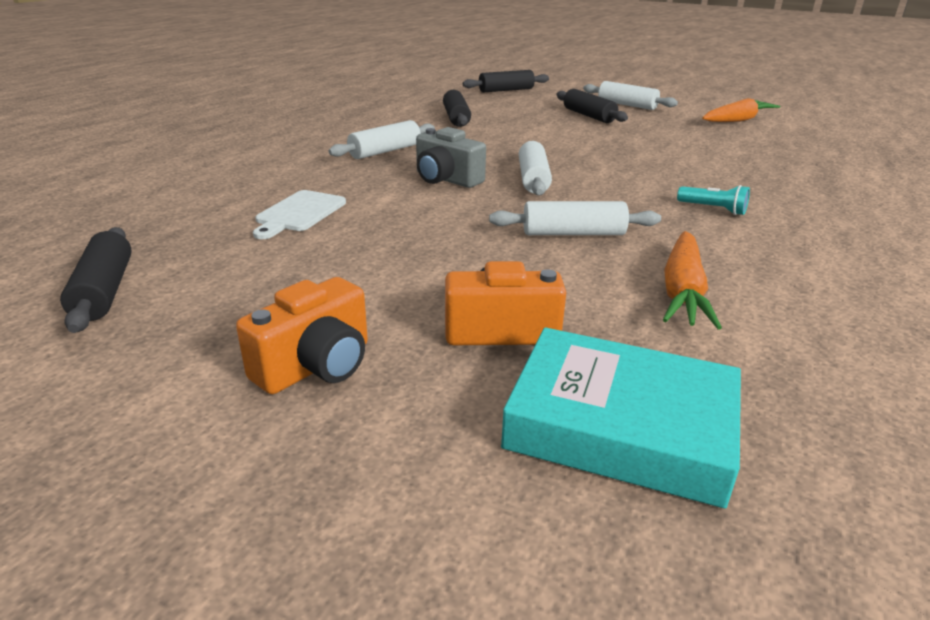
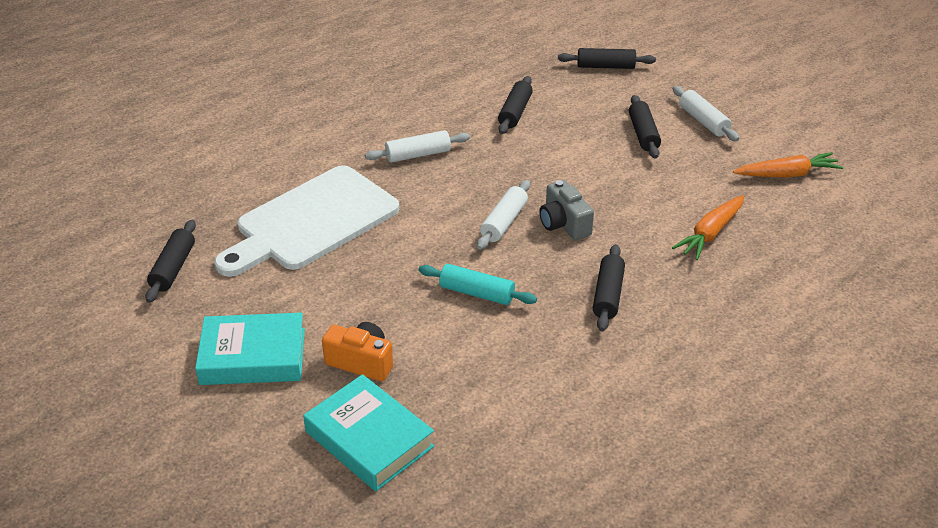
camera: 25 degrees right, 10 degrees up
orange camera [236,277,368,394] -> turquoise book [195,313,305,385]
white cutting board [253,190,346,239] -> white cutting board [214,165,399,277], size x2.36
grey camera [416,127,486,188] -> grey camera moved to [539,180,594,240]
white rolling pin [489,201,661,235] -> turquoise rolling pin [419,264,537,305]
orange carrot [663,231,722,330] -> orange carrot moved to [672,195,744,260]
turquoise flashlight [677,185,750,215] -> black rolling pin [593,244,625,331]

